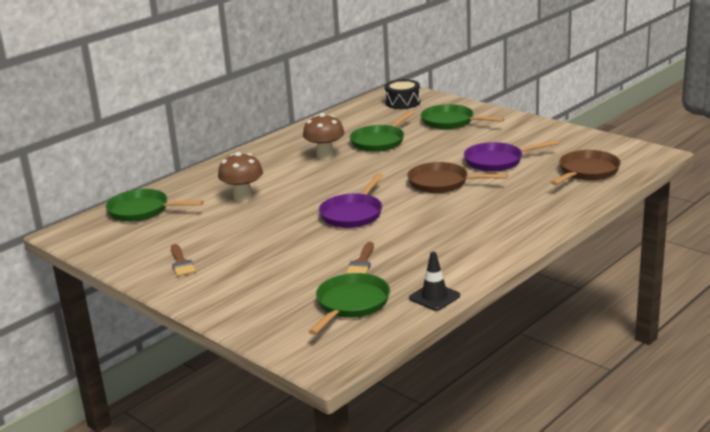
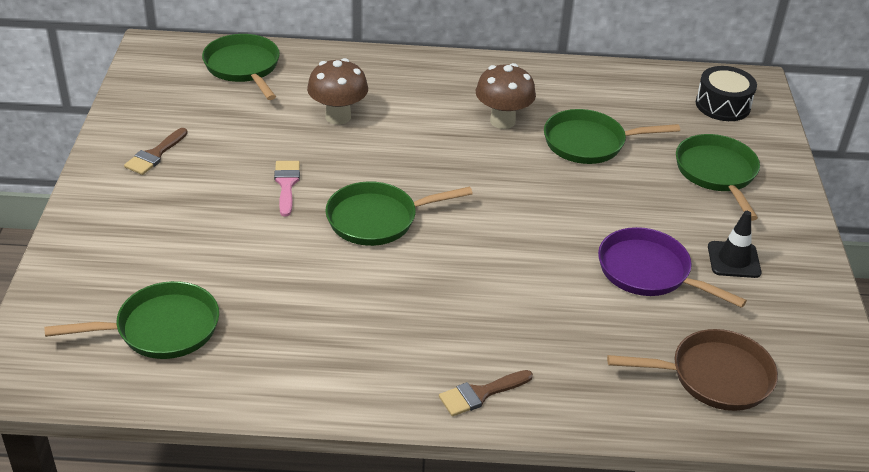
camera: 45 degrees right, 15 degrees up
purple pan [319,173,383,228] -> green pan [325,181,473,246]
brown brush [346,242,374,274] -> brown brush moved to [439,370,533,416]
brown pan [407,162,508,193] -> none
black traffic cone [409,252,460,311] -> black traffic cone moved to [708,211,761,278]
none -> pink brush [274,161,300,216]

